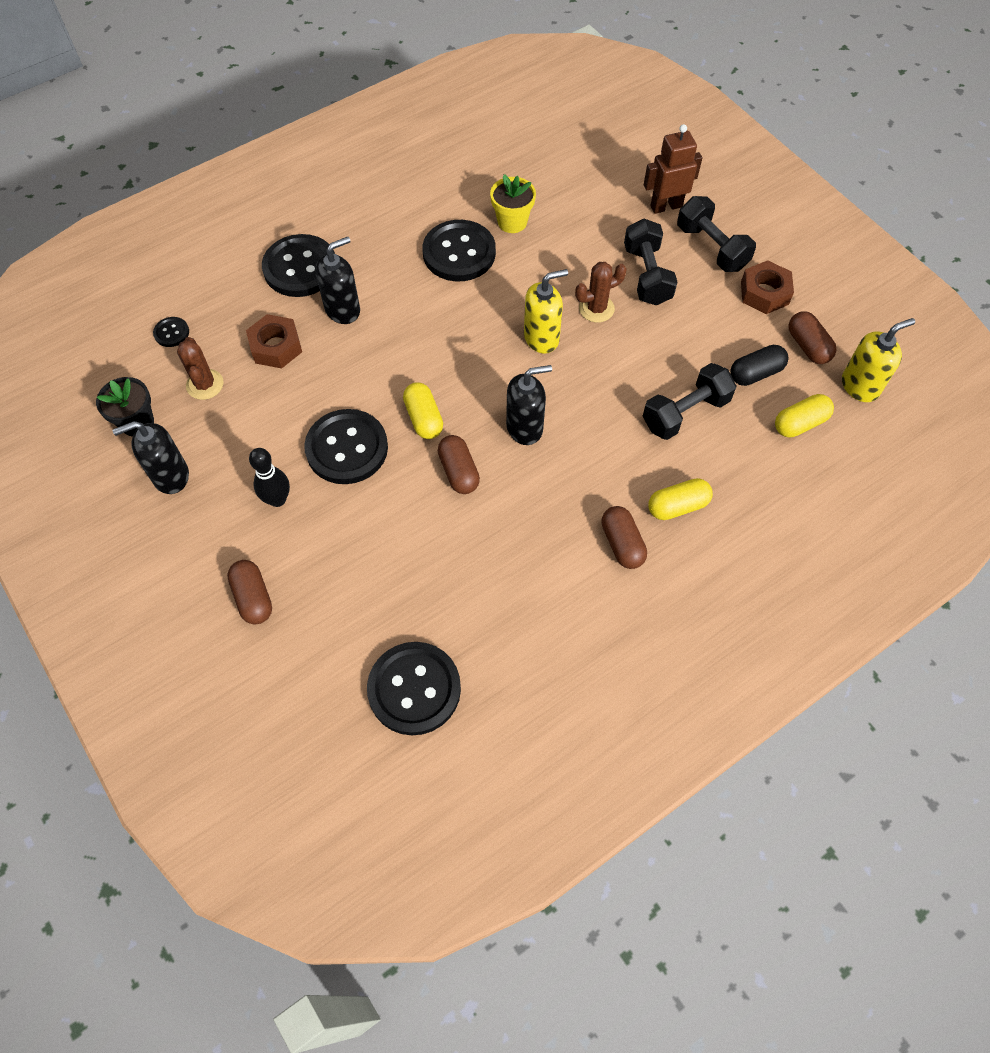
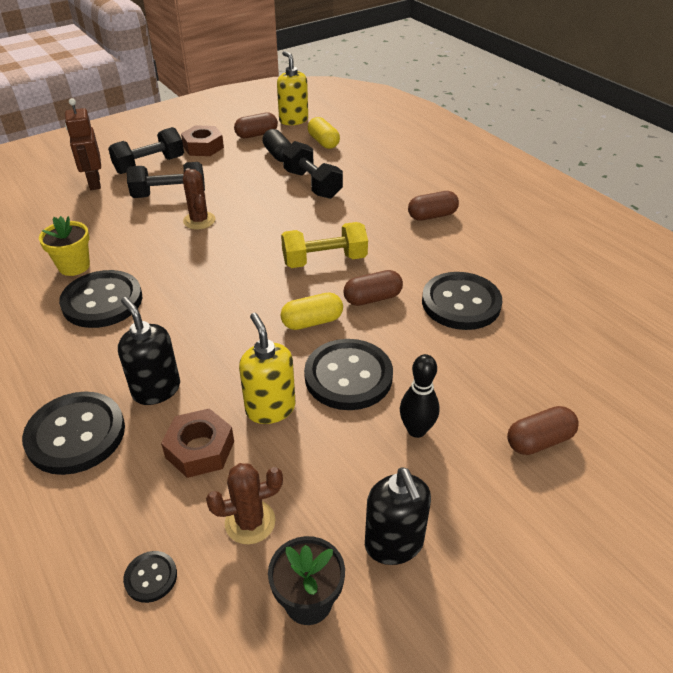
camera: 90 degrees left, 20 degrees down
black button [367,642,461,735] -> black button moved to [422,272,502,330]
black soap dispenser [506,365,552,445] -> yellow dumbbell [281,222,368,268]
yellow soap dispenser [524,269,568,353] -> yellow soap dispenser moved to [239,313,296,424]
yellow capsule [648,478,713,520] -> none

